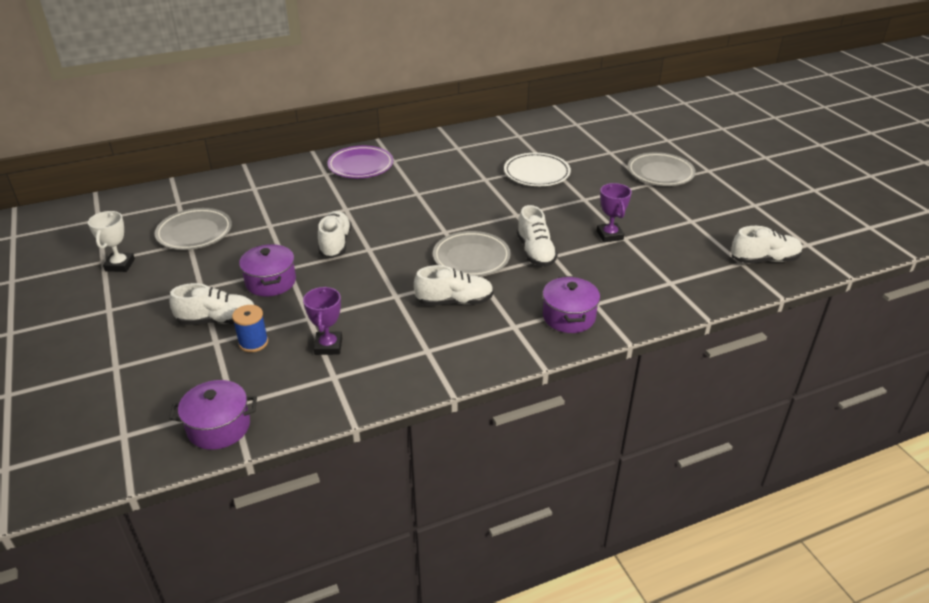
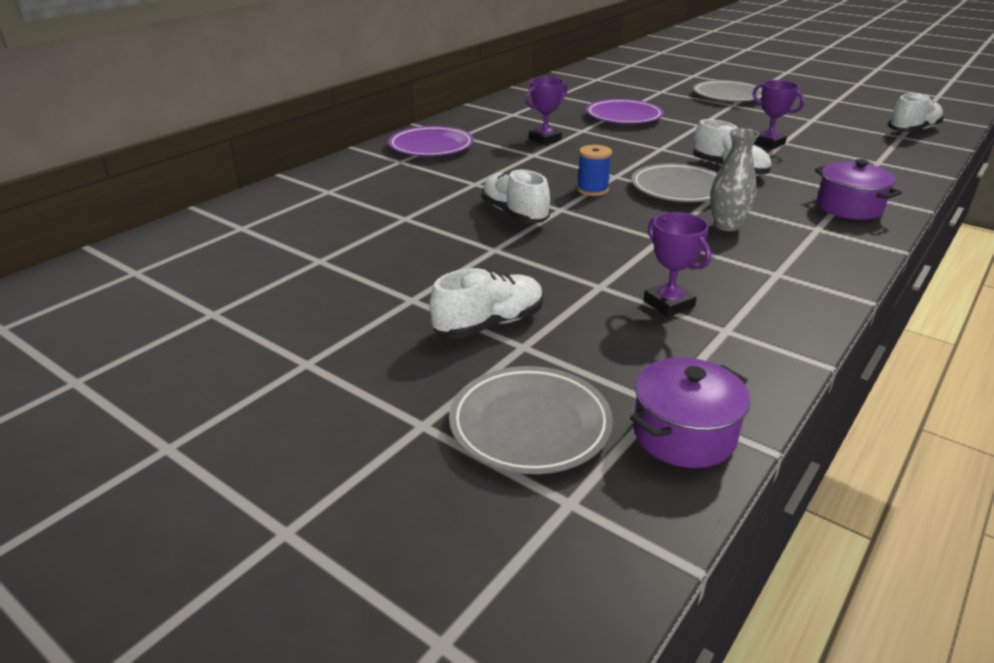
camera: 30 degrees left, 5 degrees down
white trophy [88,211,135,272] -> none
grey plate [155,208,232,250] -> grey plate moved to [449,366,613,474]
blue spool [232,305,268,352] -> blue spool moved to [577,145,612,196]
purple pot [239,244,296,296] -> none
white shoe [414,265,494,306] -> grey vase [710,128,759,231]
white plate [504,153,571,186] -> purple plate [586,99,664,124]
none -> purple trophy [525,77,568,145]

